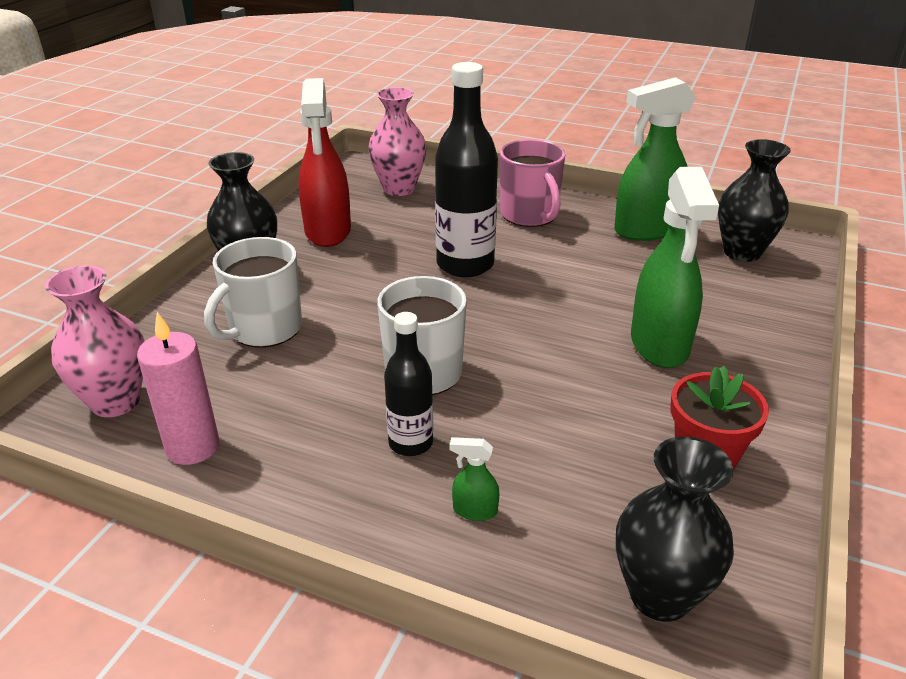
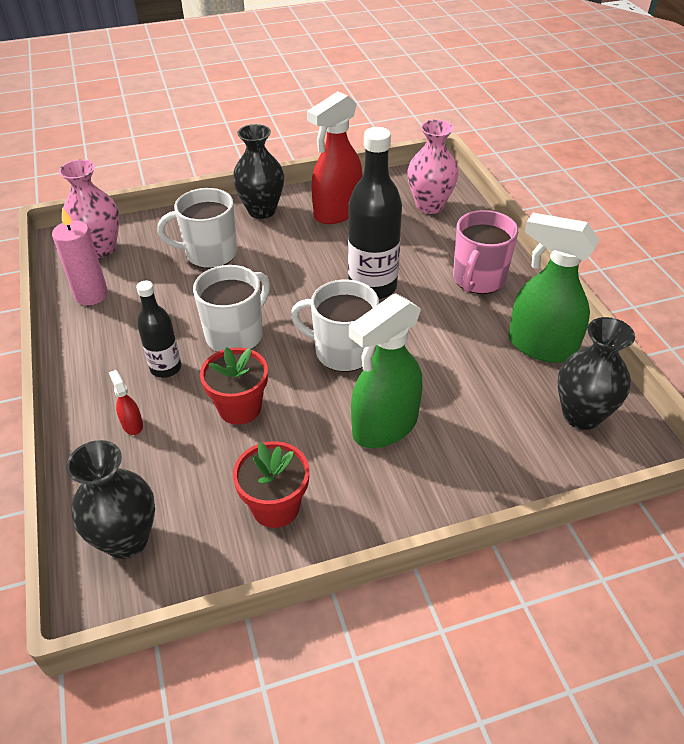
camera: 50 degrees right, 10 degrees up
green spray bottle [449,437,499,521] -> red spray bottle [109,370,143,435]
none -> red flower pot [200,347,268,425]
none -> white mug [291,280,379,372]

